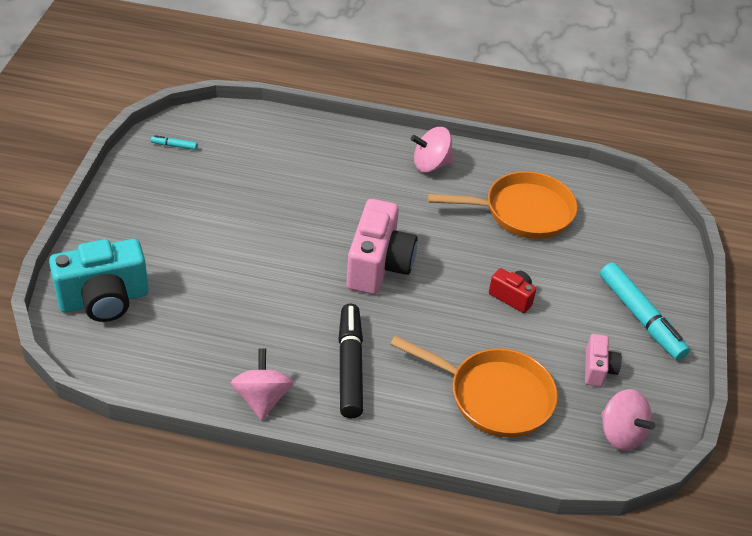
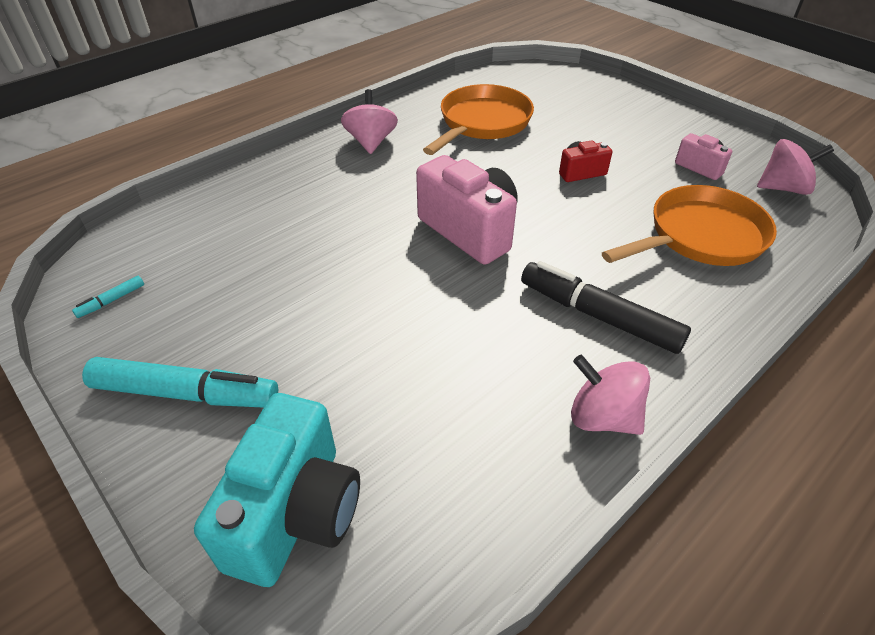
camera: 50 degrees left, 0 degrees up
pink spinning top [411,127,454,173] -> pink spinning top turned 150 degrees clockwise [341,89,398,154]
turquoise marker [600,263,690,360] -> turquoise marker moved to [82,357,278,408]

